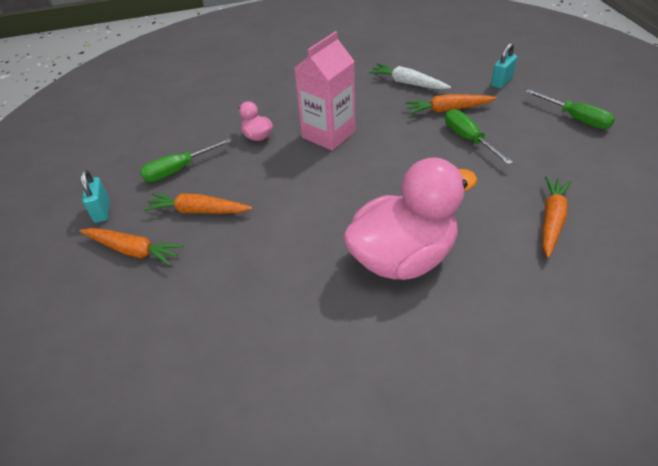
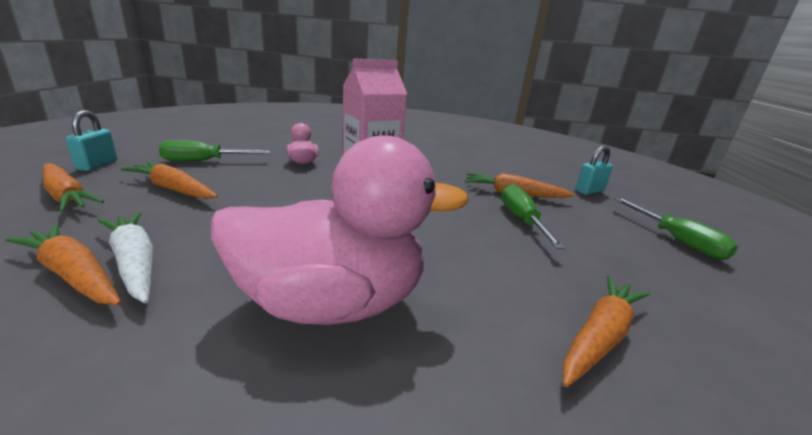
camera: 15 degrees right, 20 degrees down
white carrot [369,63,451,90] -> white carrot moved to [97,212,153,303]
none -> orange carrot [5,224,121,305]

